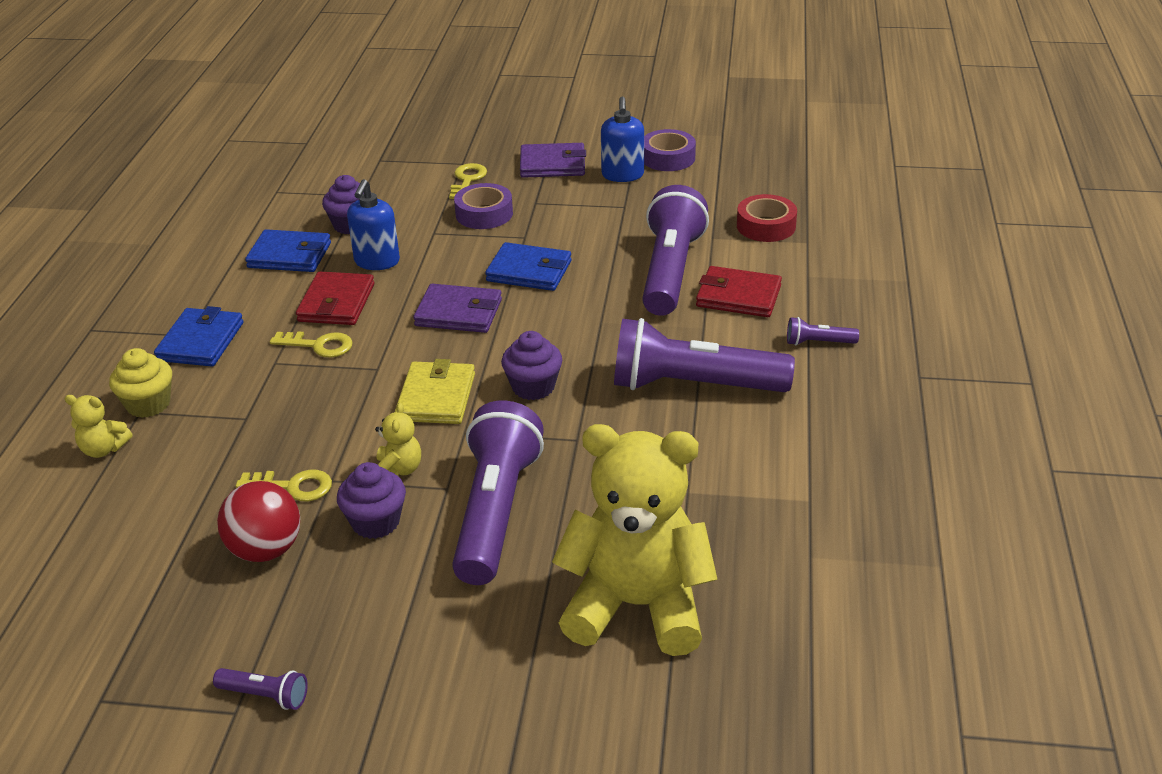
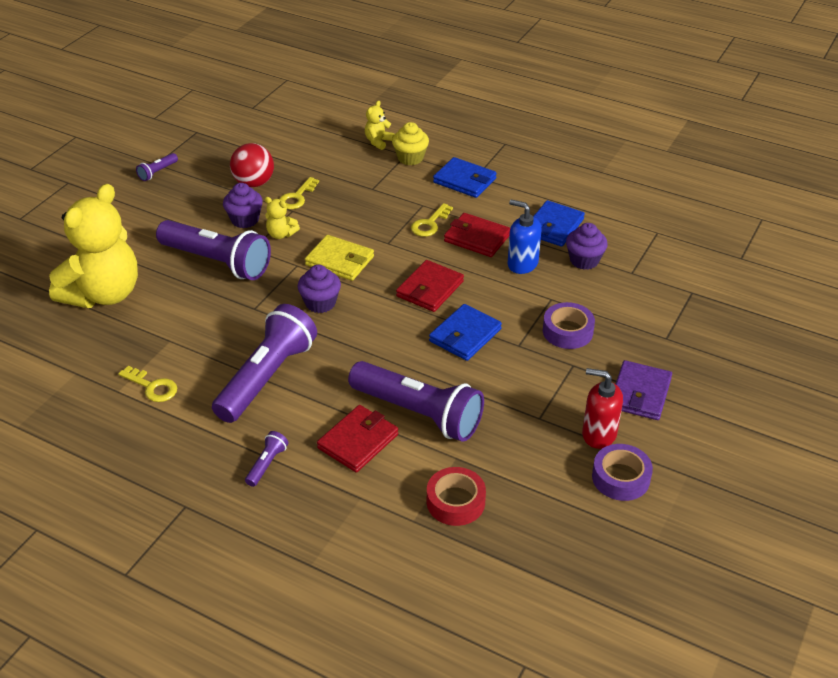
camera: 110 degrees right, 5 degrees up
purple wallet [413,284,502,333] -> red wallet [396,260,464,312]
yellow key [449,163,487,199] -> yellow key moved to [118,366,177,402]
blue soap dispenser [601,97,644,182] -> red soap dispenser [582,368,623,449]

